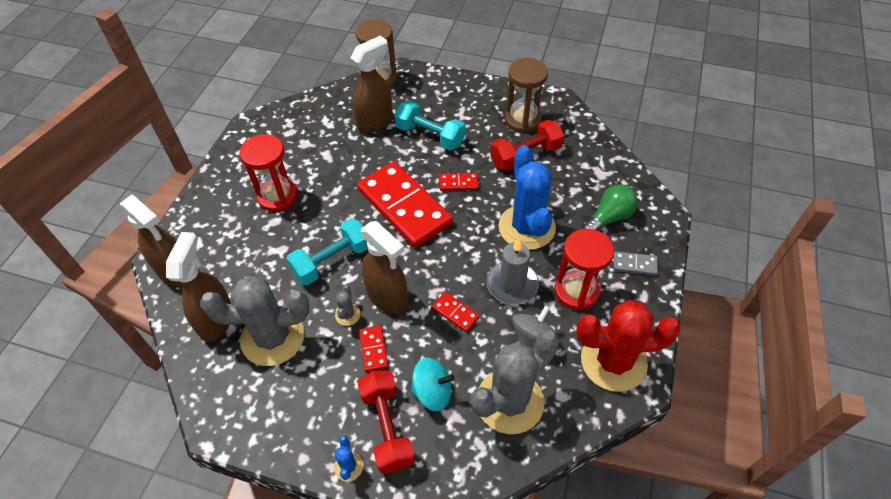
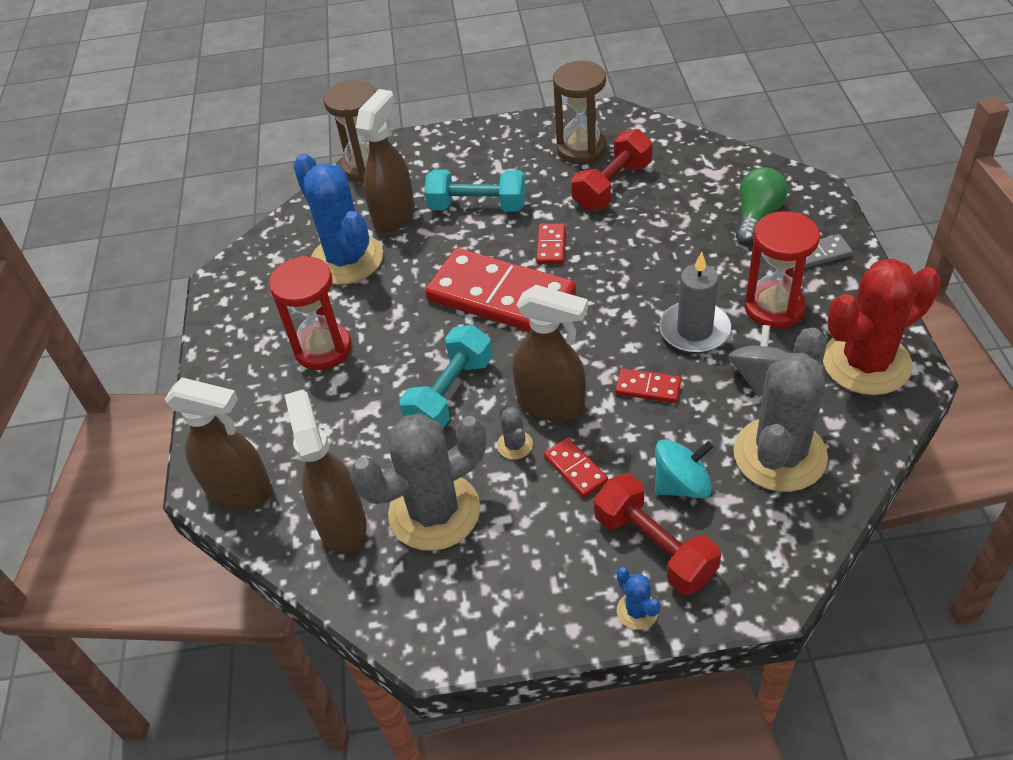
camera: 20 degrees left, 5 degrees down
red domino [439,173,479,191] -> red domino turned 60 degrees counterclockwise [536,223,566,264]
blue cactus [498,145,556,250] -> blue cactus moved to [293,153,383,285]

